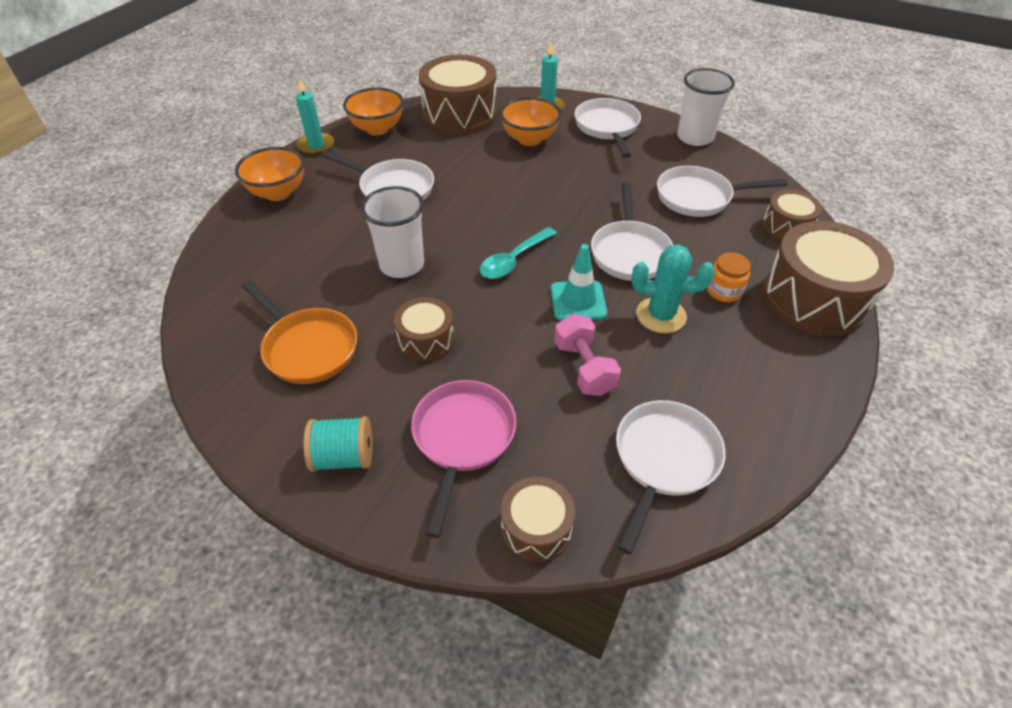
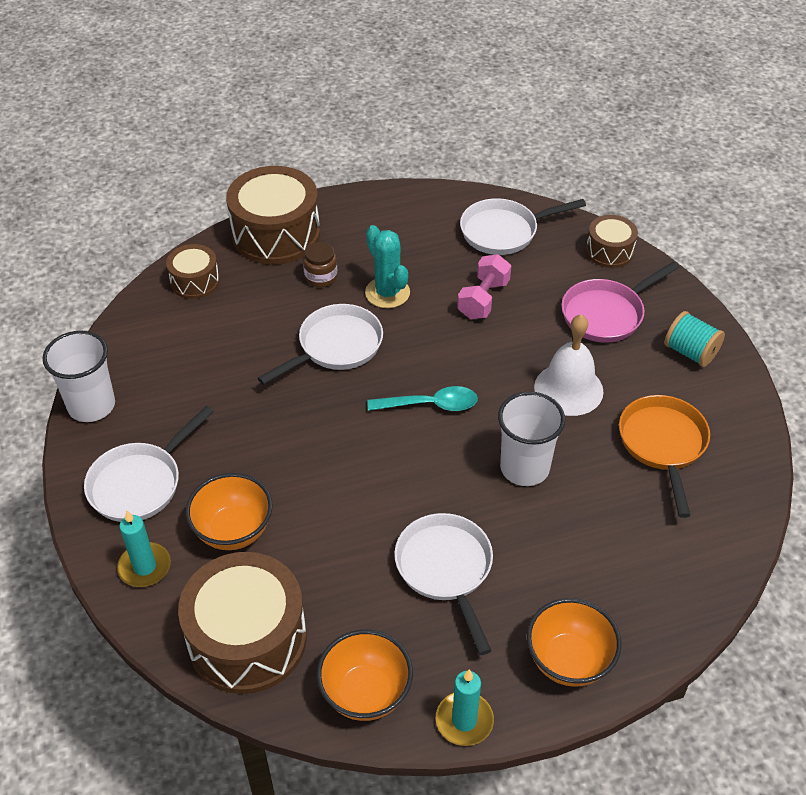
camera: 135 degrees left, 0 degrees up
brown drum [394,297,455,362] -> white bell [534,314,604,416]
turquoise traffic cone [551,244,607,321] -> none
white pan [657,166,788,217] -> none
orange jar [707,252,751,302] -> brown jar [303,242,337,287]

